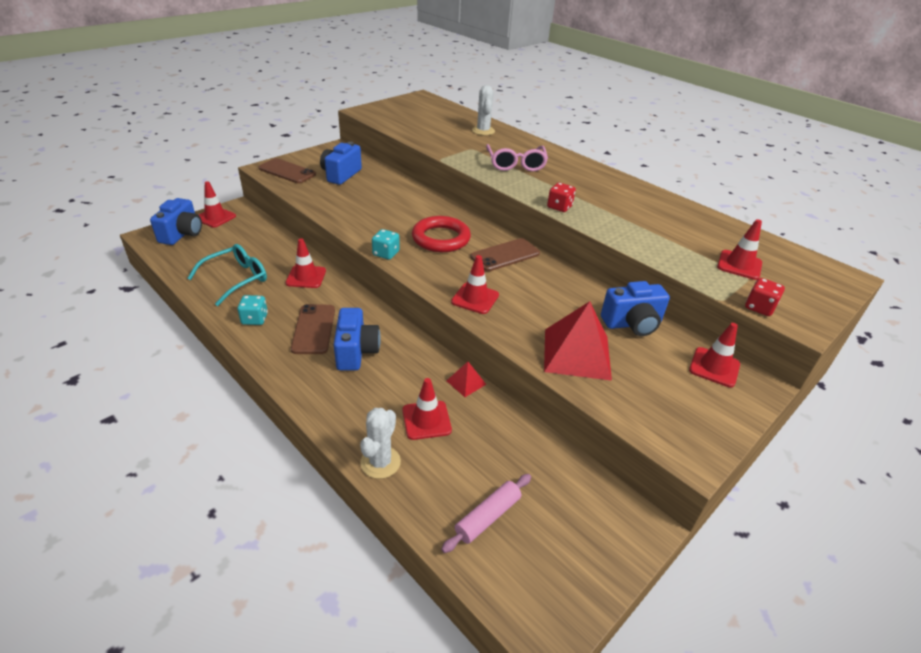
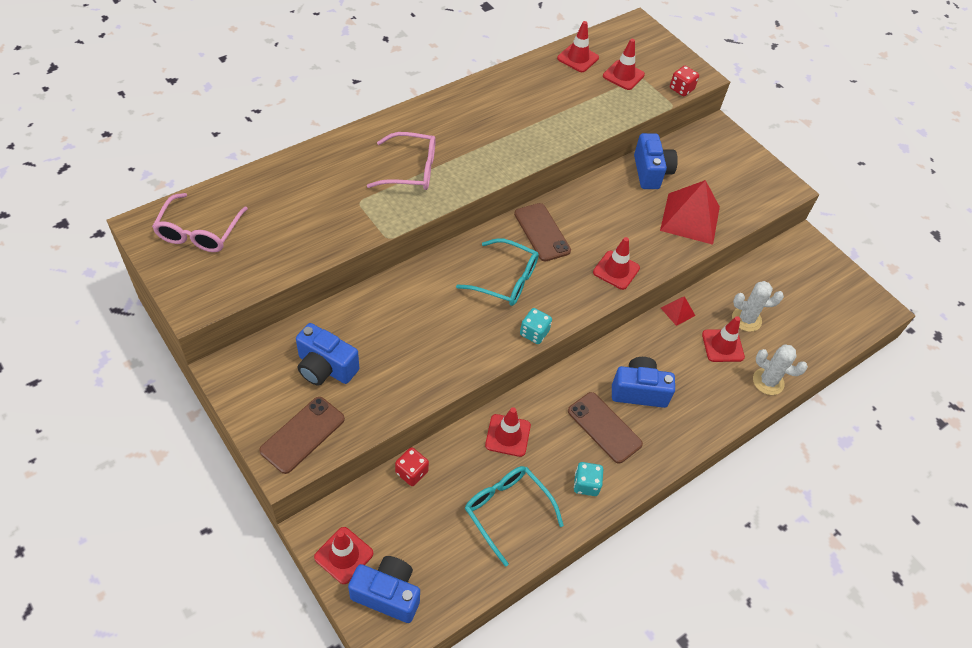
camera: 85 degrees left, 15 degrees up
brown phone [291,304,335,354] -> brown phone turned 45 degrees clockwise [568,392,643,464]
red ring [412,216,471,252] -> turquoise glasses [456,238,539,306]
pink rolling pin [441,474,531,553] -> none
white cactus [472,85,495,135] -> white cactus moved to [732,281,784,332]
red dice [547,183,576,212] -> red dice moved to [395,447,429,486]
red traffic cone [689,323,740,387] -> red traffic cone moved to [557,21,599,72]
none -> pink glasses [152,193,248,252]

